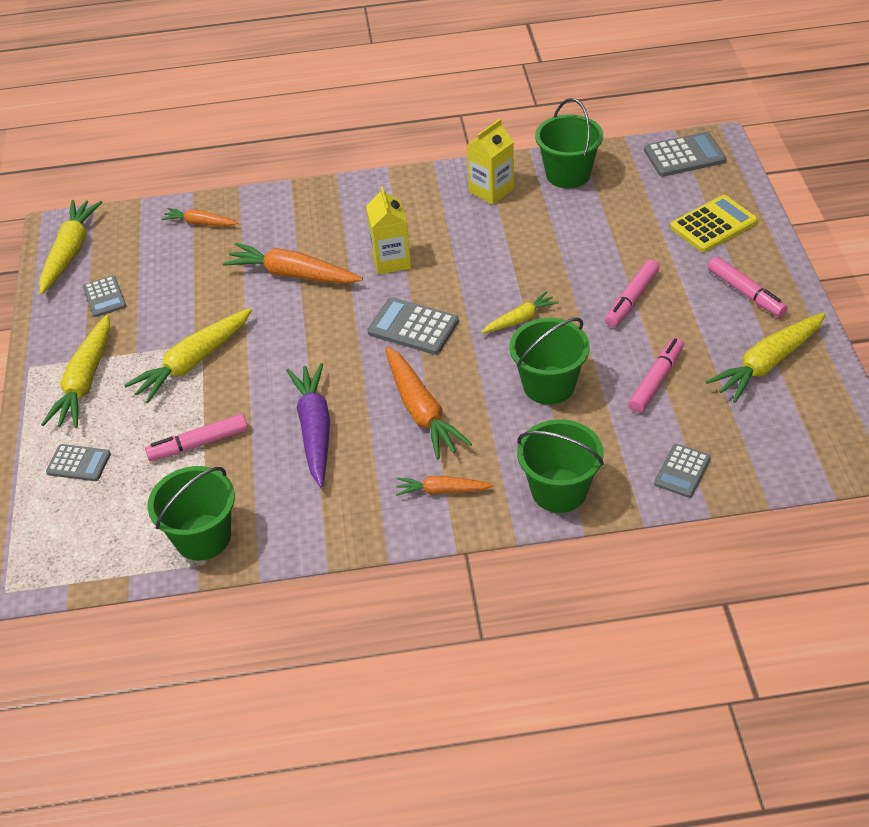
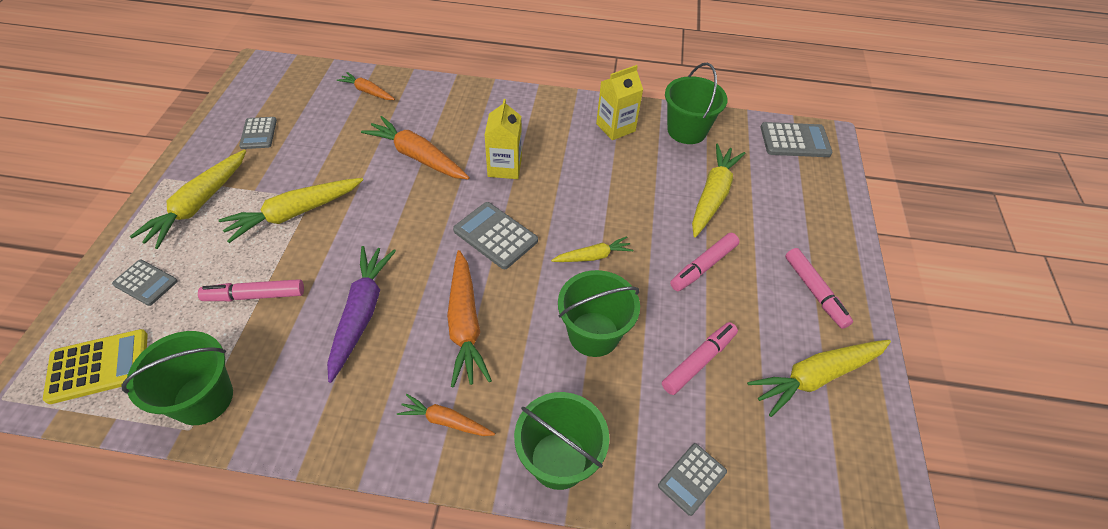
camera: 10 degrees right, 5 degrees up
yellow carrot [39,200,102,295] -> yellow carrot moved to [692,144,746,237]
yellow calculator [670,195,758,252] -> yellow calculator moved to [43,329,148,404]

